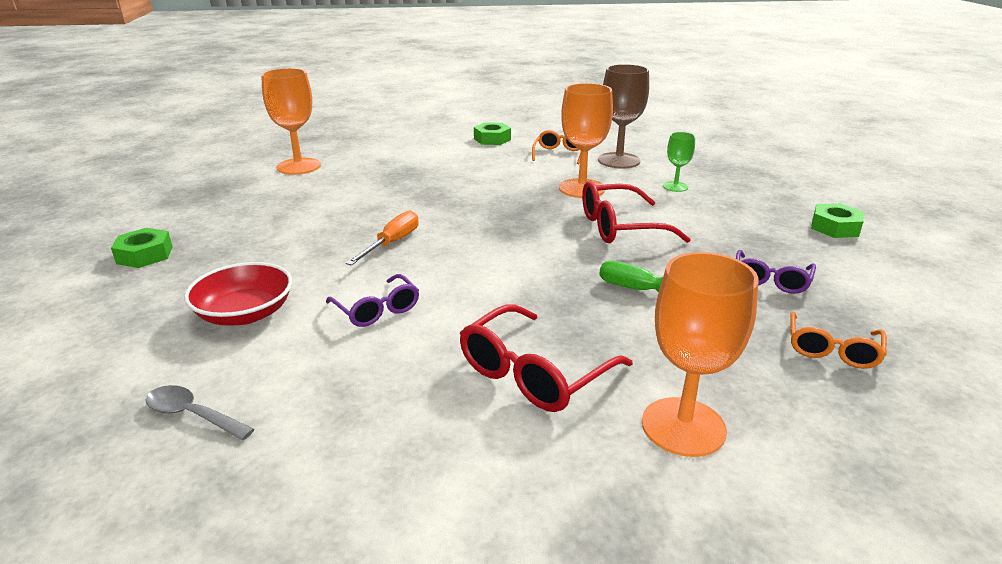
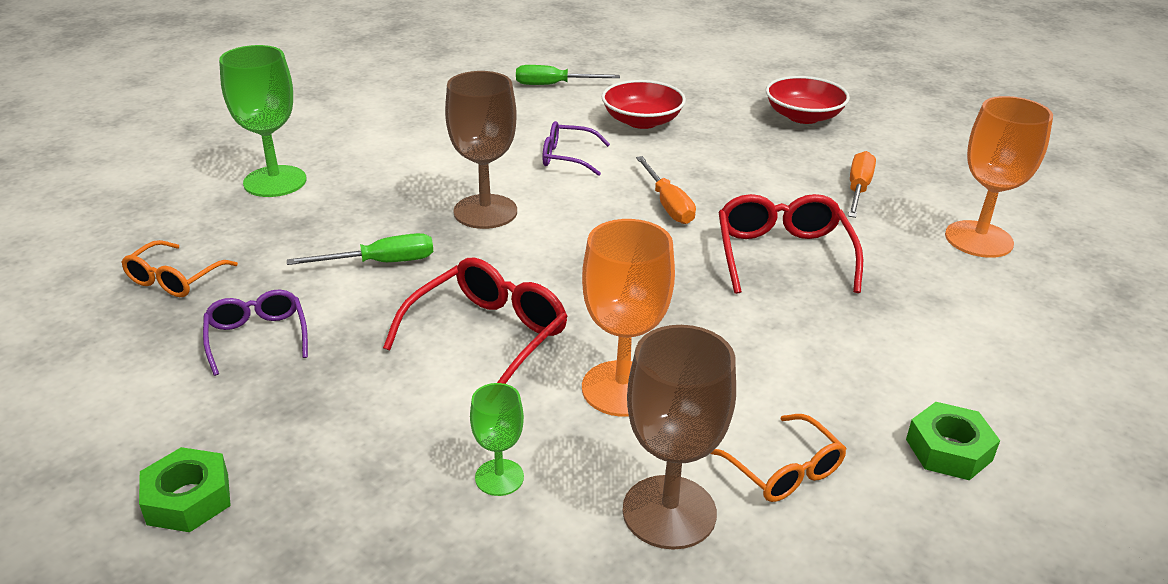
camera: 135 degrees right, 5 degrees up
green nut [111,228,173,268] -> red bowl [766,76,850,124]
grey spoon [146,385,255,440] -> green screwdriver [516,65,620,85]
red glasses [460,304,633,412] -> red glasses moved to [718,194,863,294]
orange goblet [642,252,759,457] -> green goblet [219,45,306,197]
orange glasses [790,312,887,369] -> orange glasses turned 135 degrees counterclockwise [121,240,238,297]
none -> brown goblet [445,71,517,229]
none -> orange screwdriver [848,151,876,218]

